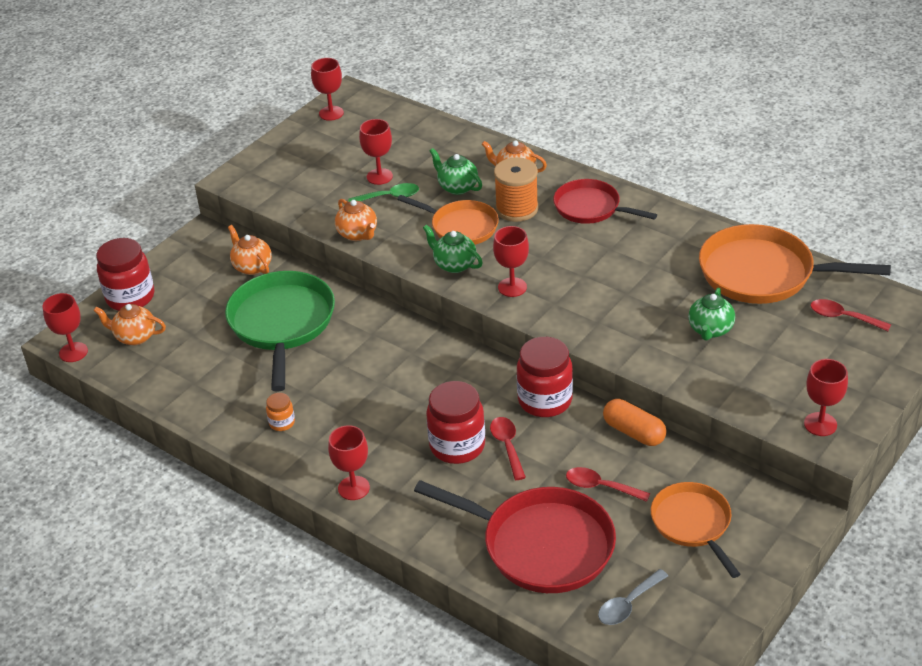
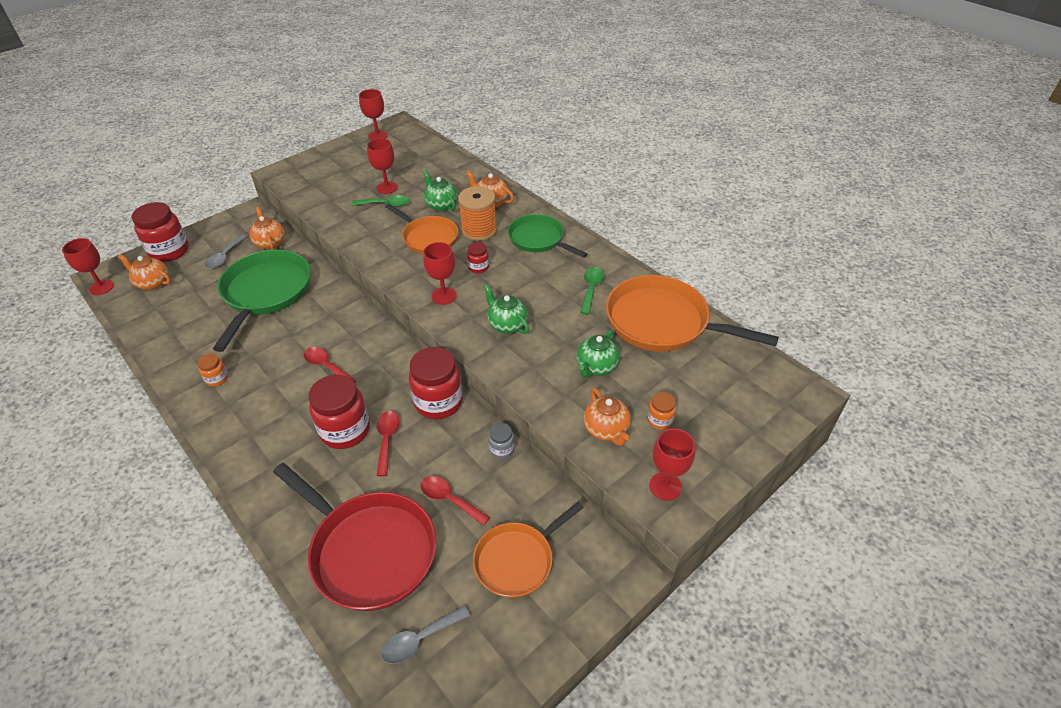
camera: 10 degrees right, 5 degrees up
red goblet [328,425,370,500] -> none
orange teapot [335,199,377,241] -> orange teapot moved to [584,388,631,446]
green teapot [423,224,483,273] -> green teapot moved to [484,284,529,334]
red pan [553,179,657,224] -> green pan [508,214,588,258]
orange capsule [603,399,667,446] -> grey jar [488,423,514,459]
orange pan [651,482,741,578] -> orange pan turned 120 degrees counterclockwise [473,502,584,598]
red spoon [811,299,891,331] -> red spoon moved to [304,347,356,383]
none -> grey spoon [205,234,247,269]
none -> red jar [467,242,489,273]
none -> green spoon [580,267,604,315]
none -> orange jar [647,392,676,430]

